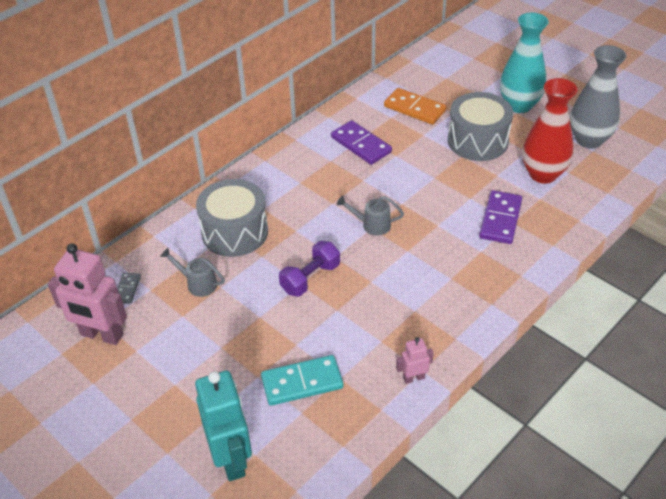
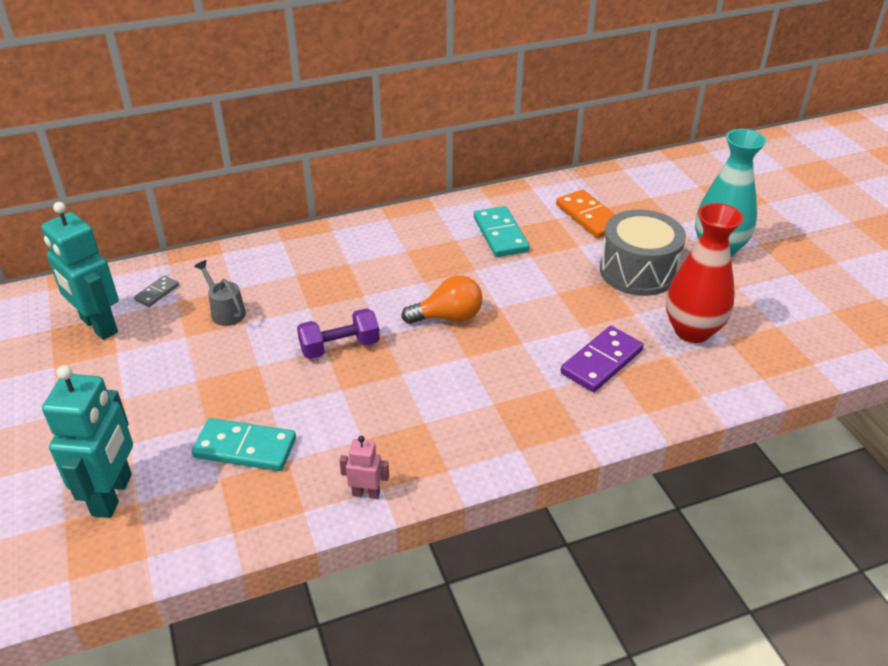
camera: 25 degrees right, 5 degrees down
pink robot [48,243,127,345] -> turquoise robot [41,202,119,340]
grey drum [196,179,268,257] -> none
purple domino [331,120,392,165] -> turquoise domino [474,206,530,257]
grey watering can [337,196,404,236] -> orange light bulb [401,275,483,324]
grey vase [570,45,626,149] -> none

